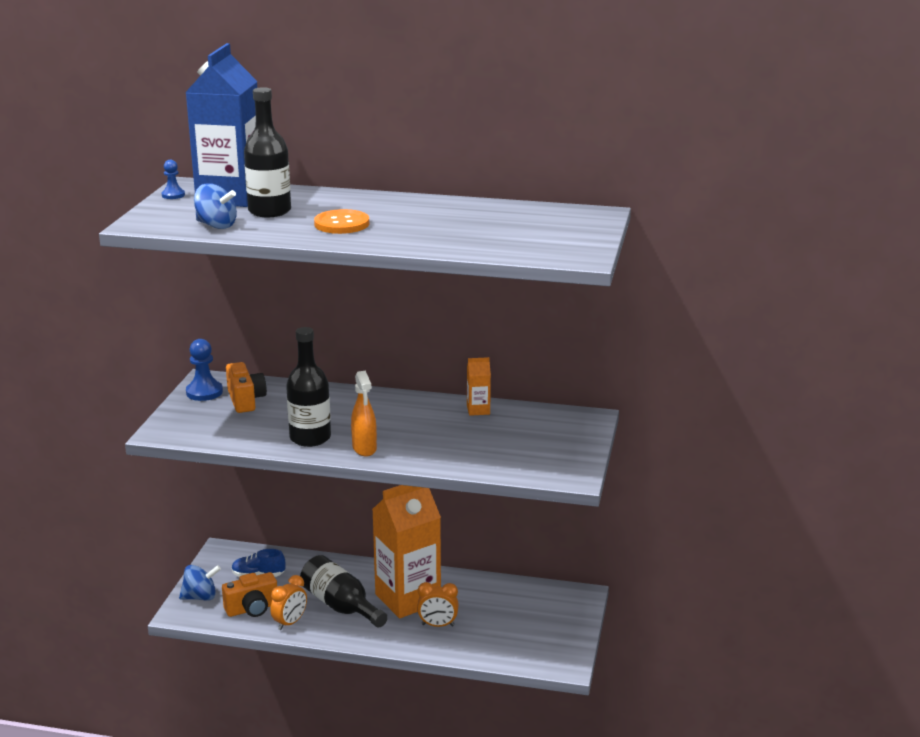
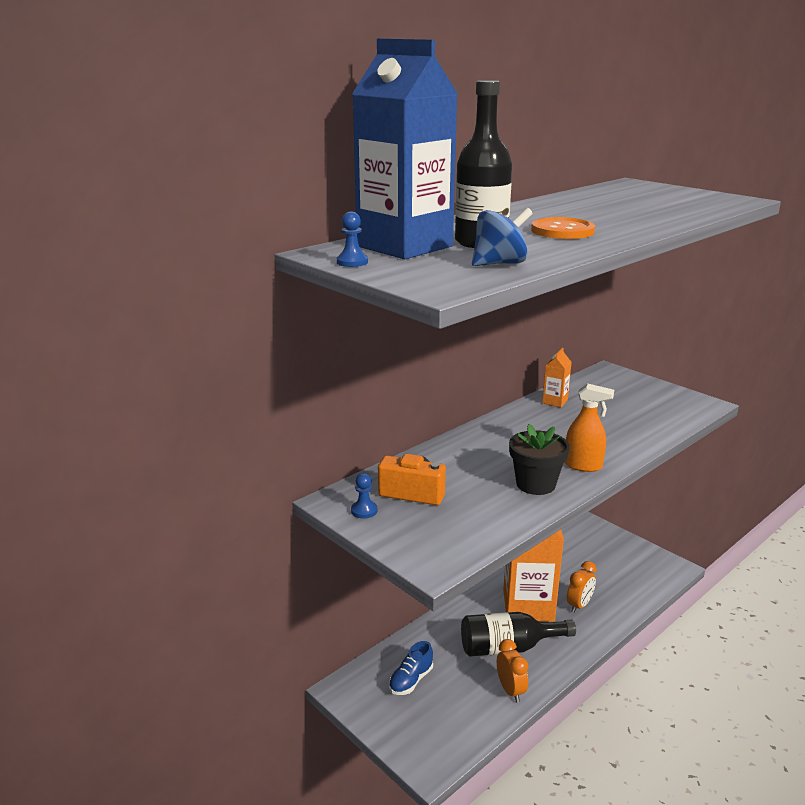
camera: 55 degrees left, 0 degrees up
blue spinning top [179,565,221,601] -> none
blue pawn [186,339,223,401] -> blue pawn [351,473,378,519], size x0.59
orange camera [222,572,277,617] -> none
black bottle [286,327,331,447] -> black flower pot [509,424,570,495]

